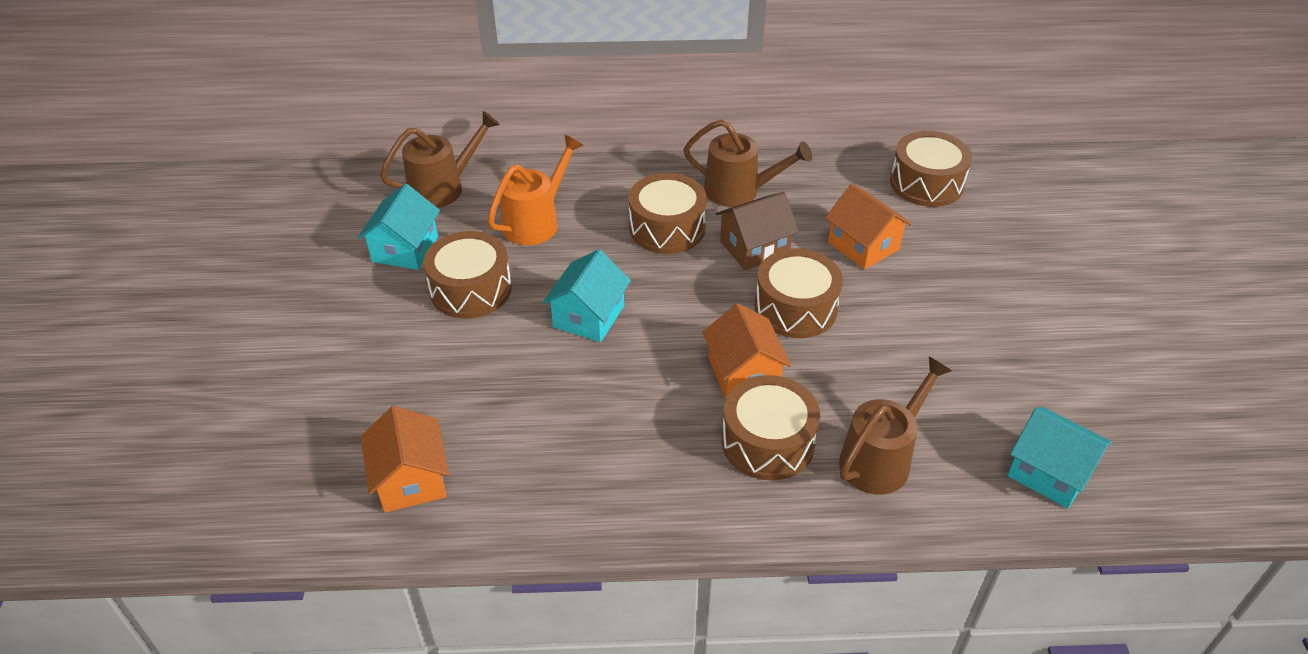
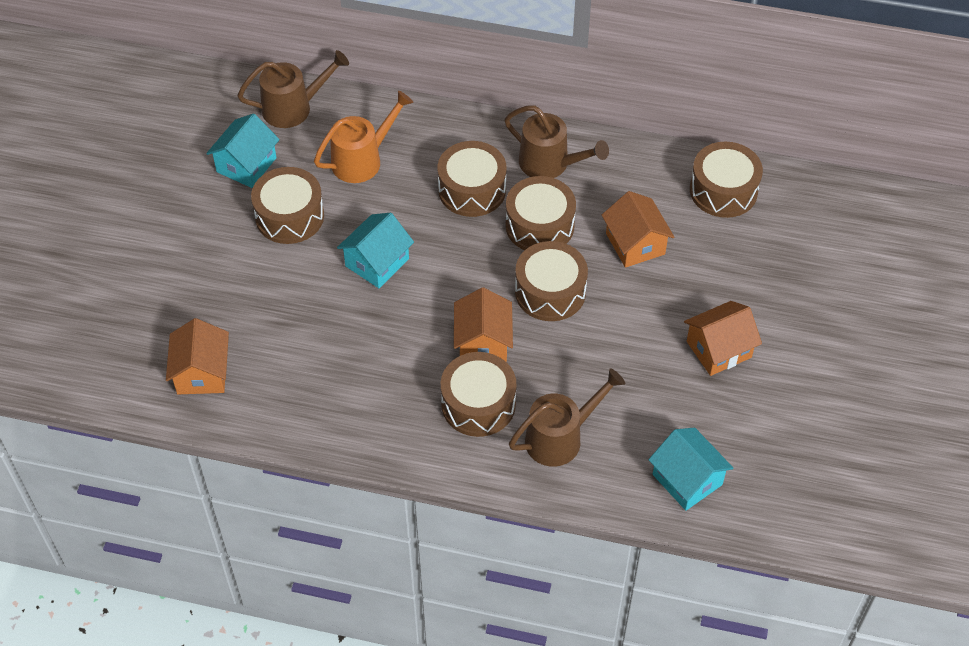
camera: 15 degrees right, 10 degrees up
brown house [716,192,799,270] -> brown drum [505,176,576,250]
none -> orange house [684,301,762,376]

